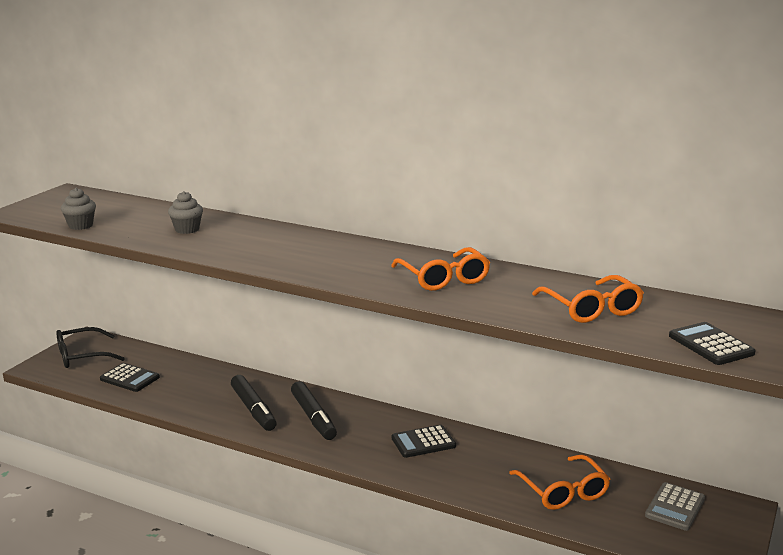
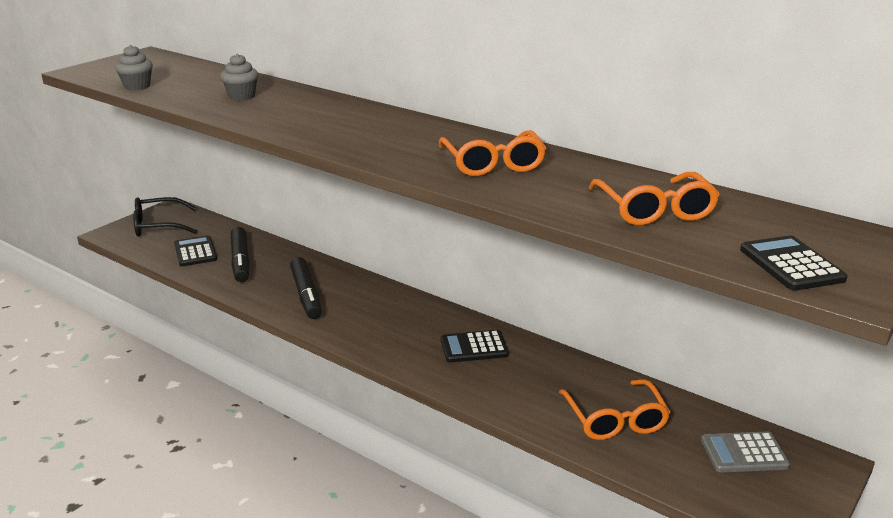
camera: 10 degrees right, 5 degrees up
black calculator [100,363,160,392] -> black calculator turned 150 degrees counterclockwise [174,235,217,266]
black marker [291,381,337,440] -> black marker moved to [230,227,250,282]
grey calculator [645,482,705,531] -> grey calculator turned 45 degrees clockwise [701,432,790,472]

